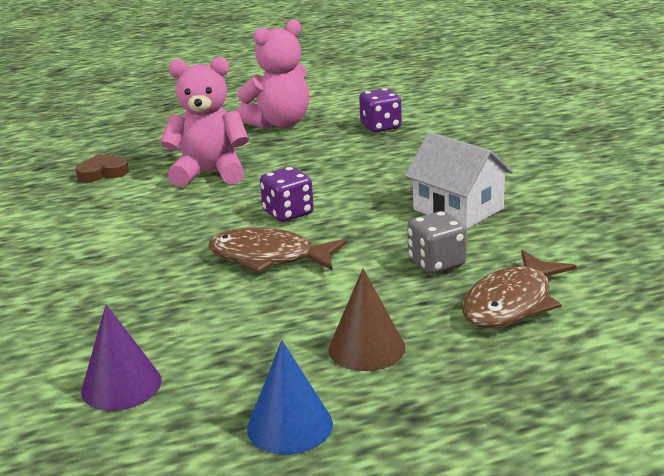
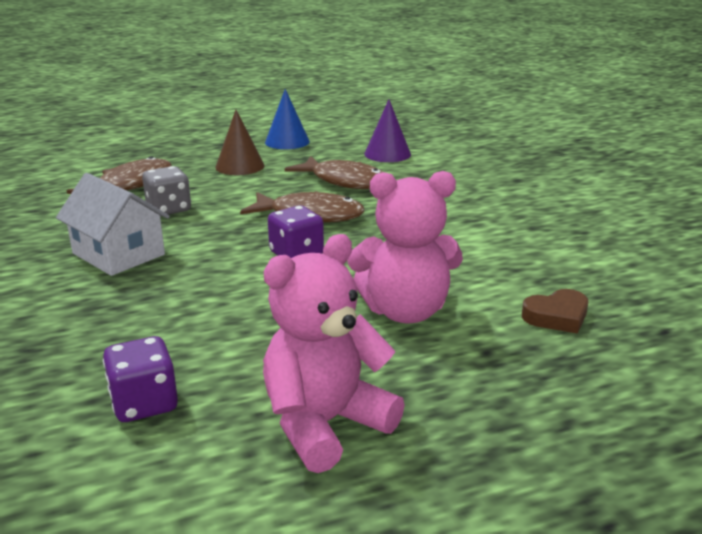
camera: 175 degrees right, 0 degrees up
none -> brown fish [285,156,383,189]

